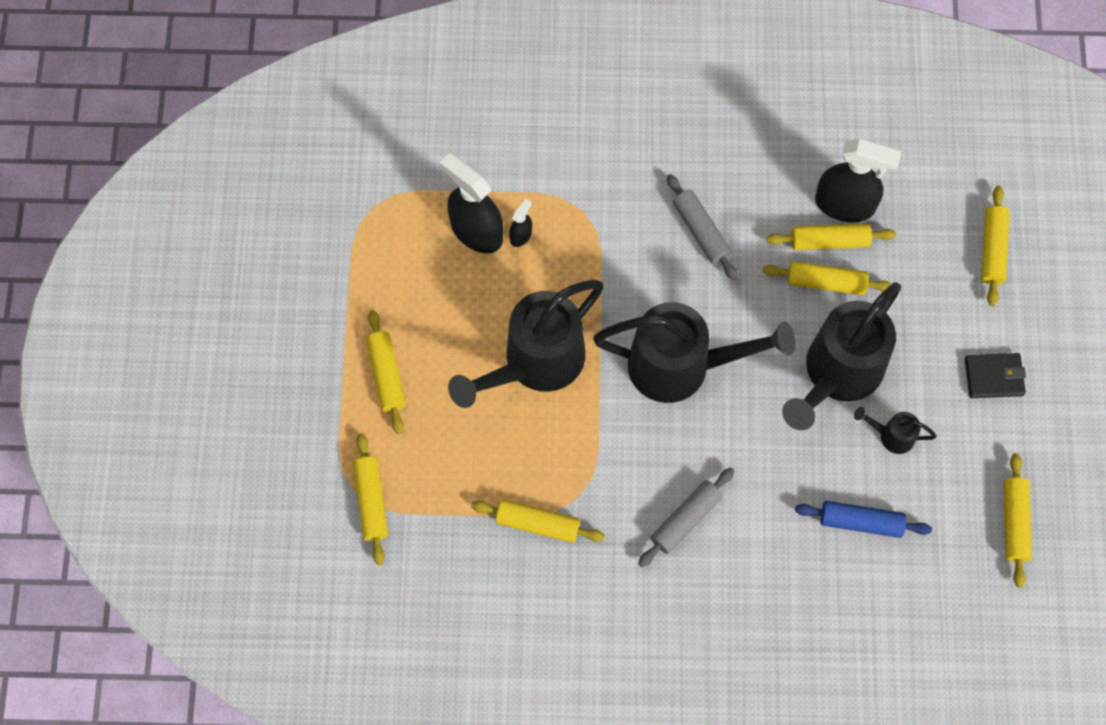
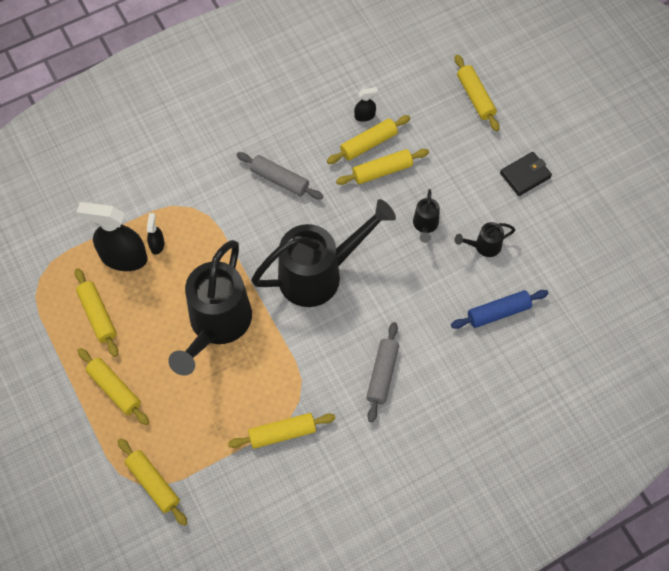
camera: 30 degrees left, 5 degrees down
black watering can [782,282,901,430] -> black watering can [413,189,440,243], size x0.43
black spray bottle [815,139,902,222] -> black spray bottle [354,87,378,122], size x0.46
yellow rolling pin [1004,453,1032,588] -> yellow rolling pin moved to [75,268,118,357]

